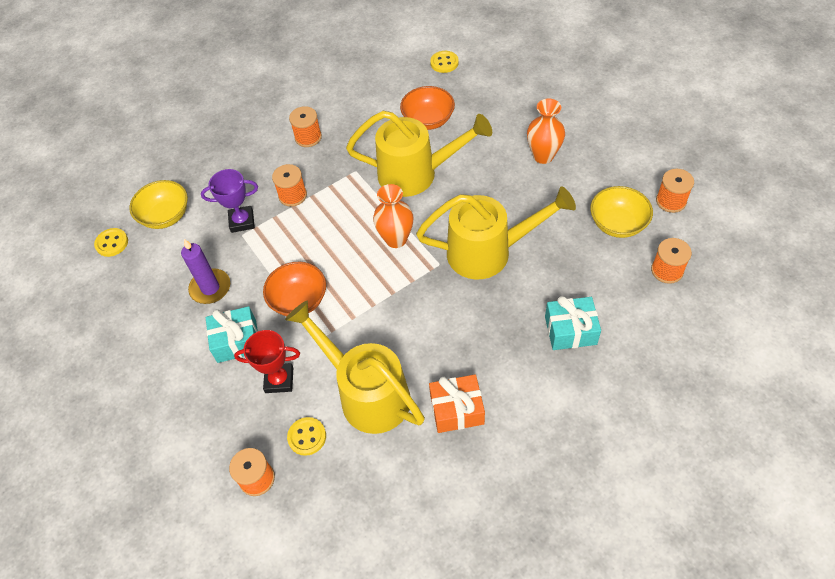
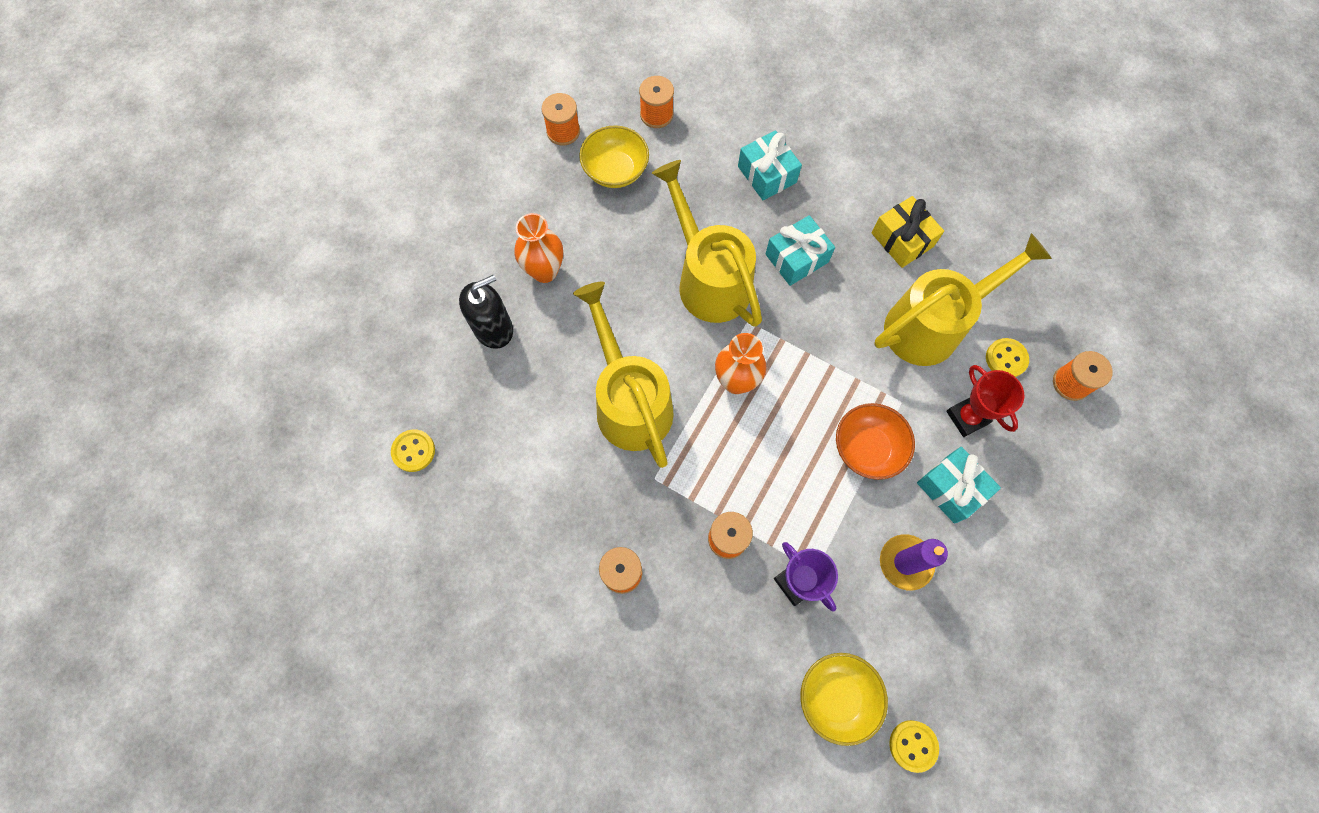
camera: 120 degrees left, 15 degrees up
yellow watering can [285,301,425,434] -> yellow watering can turned 135 degrees counterclockwise [875,233,1052,366]
orange bowl [400,86,455,130] -> none
orange gift [429,374,485,433] -> yellow gift [872,196,944,268]
none -> black soap dispenser [459,275,513,349]
none -> turquoise gift [766,215,835,286]

